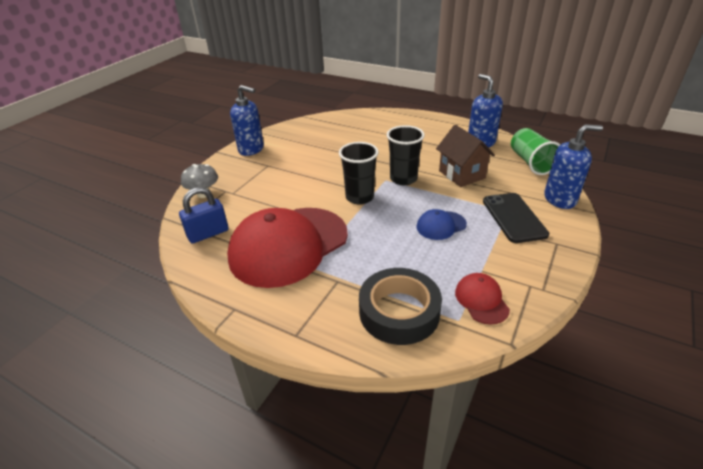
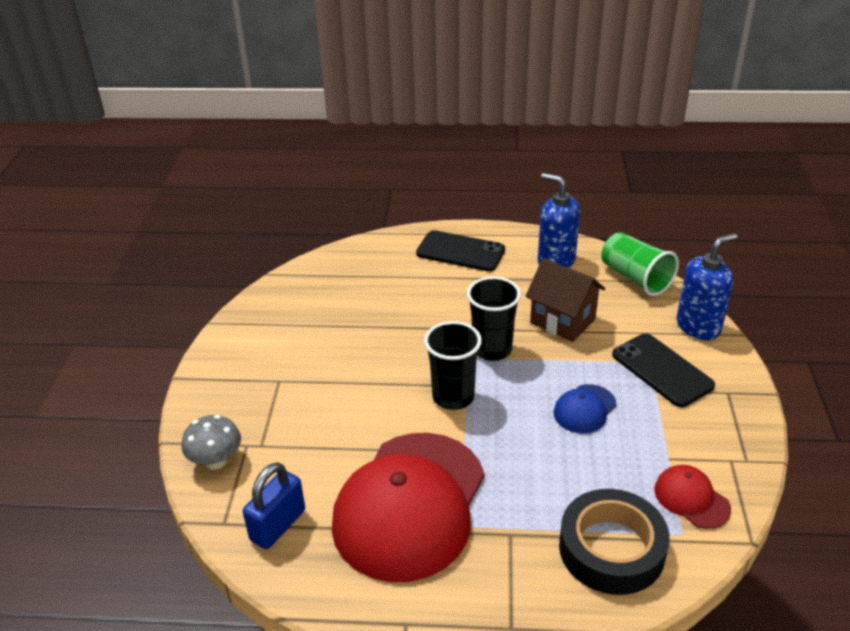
camera: 25 degrees left, 0 degrees up
blue soap dispenser [230,85,264,156] -> none
none -> black phone [416,230,505,271]

